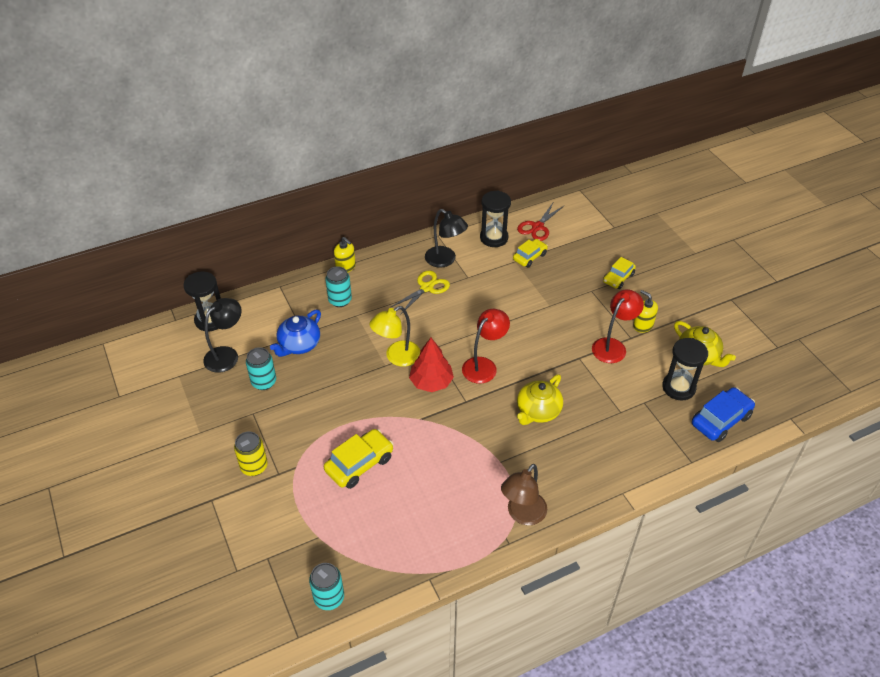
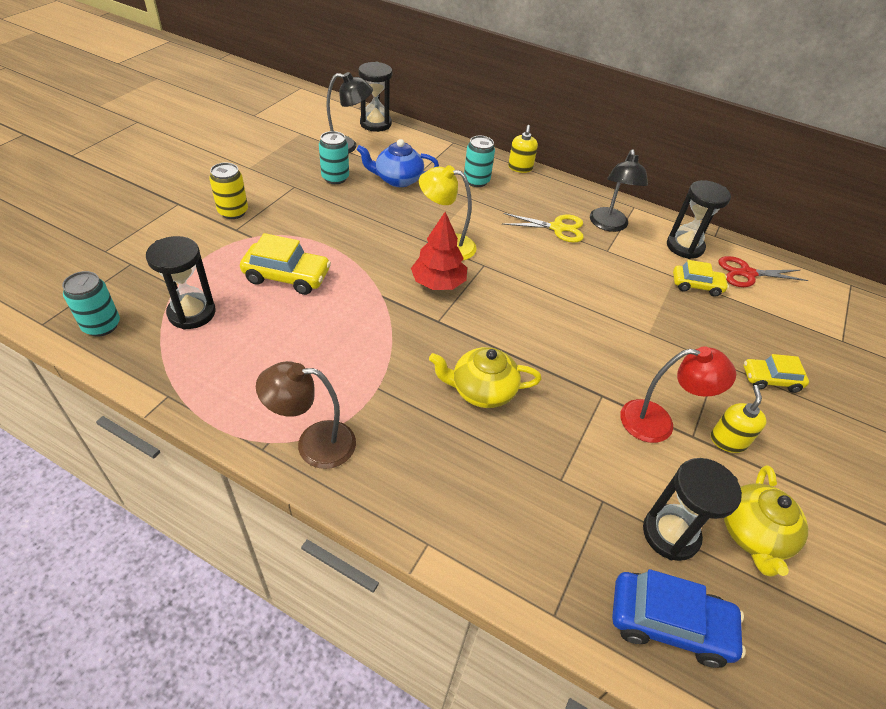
camera: 50 degrees right, 0 degrees up
red lamp [462,309,510,384] -> none
none -> black hourglass [146,236,216,329]

